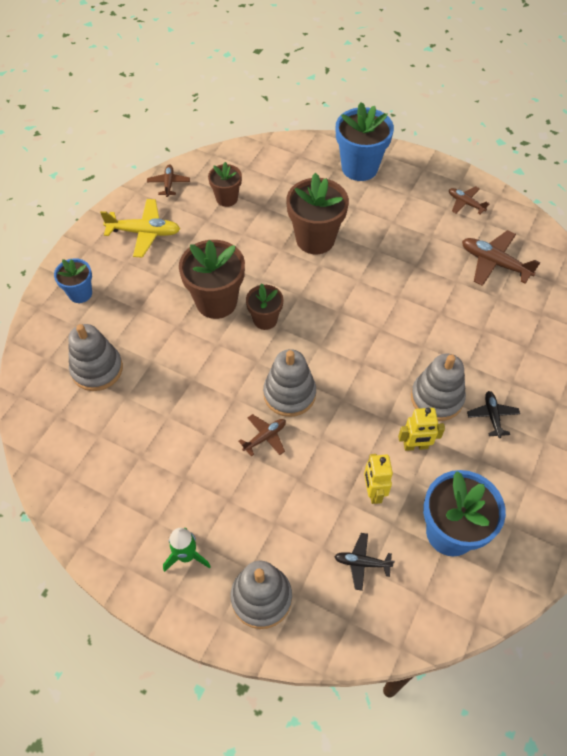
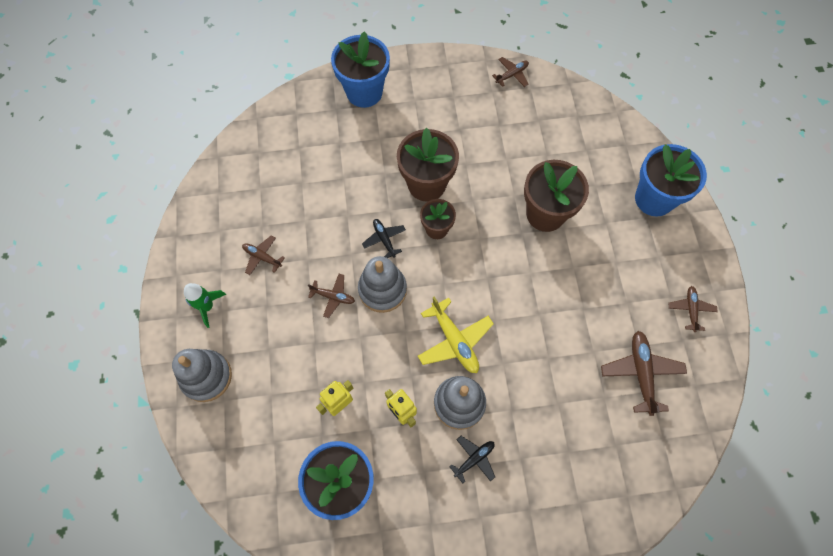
camera: 55 degrees right, 10 degrees up
blue flower pot [54,258,92,303] -> blue flower pot [331,31,390,108], size x1.73
grey stacking toy [68,324,123,391] -> none
yellow plane [100,199,180,258] -> yellow plane moved to [418,296,494,373]
brown flower pot [208,162,242,207] -> none
black plane [334,533,395,591] -> black plane moved to [362,219,406,258]
none -> brown plane [242,235,285,275]

